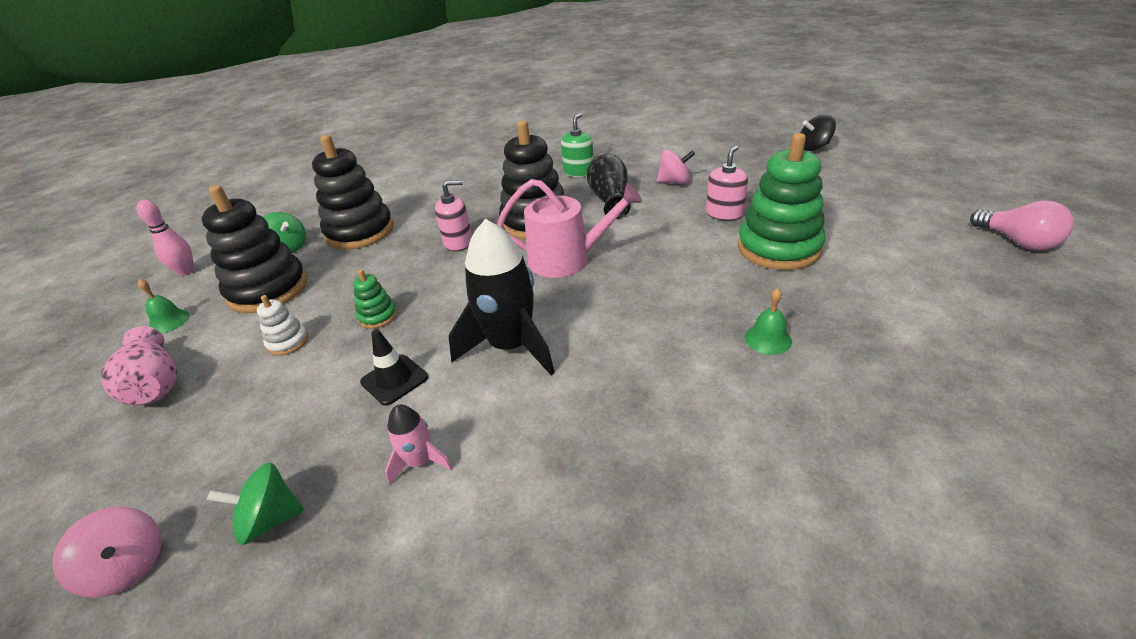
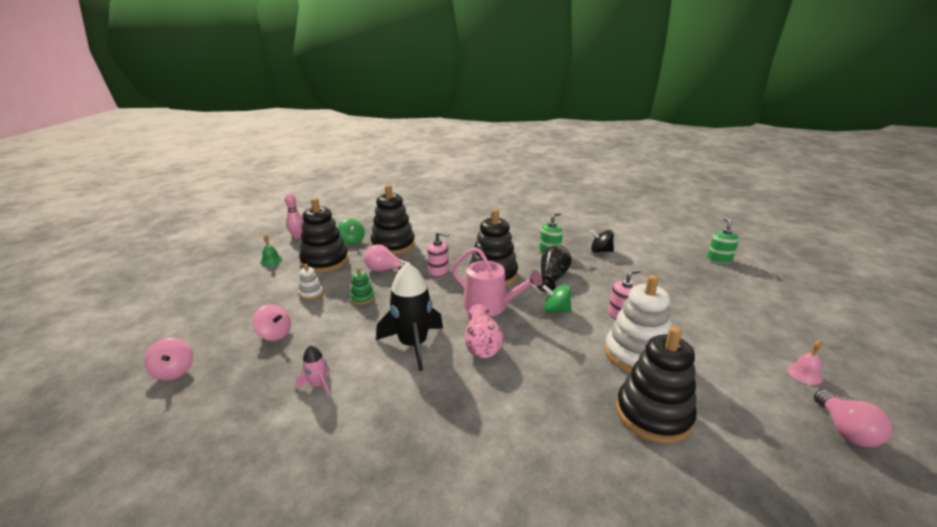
camera: 25 degrees right, 10 degrees down
pink vase [101,326,177,405] -> pink vase moved to [465,304,503,358]
green spinning top [207,462,304,545] -> green spinning top moved to [542,285,572,313]
black traffic cone [360,330,428,406] -> none
pink spinning top [657,149,695,184] -> pink spinning top moved to [253,304,291,341]
green stacking toy [738,133,825,270] -> white stacking toy [605,275,671,373]
green bell [745,288,792,355] -> none
black spinning top [800,114,836,151] -> black spinning top moved to [590,230,614,252]
none -> pink light bulb [364,244,412,272]
none -> black stacking toy [616,326,697,444]
none -> green soap dispenser [707,218,739,263]
none -> pink bell [787,340,823,385]

